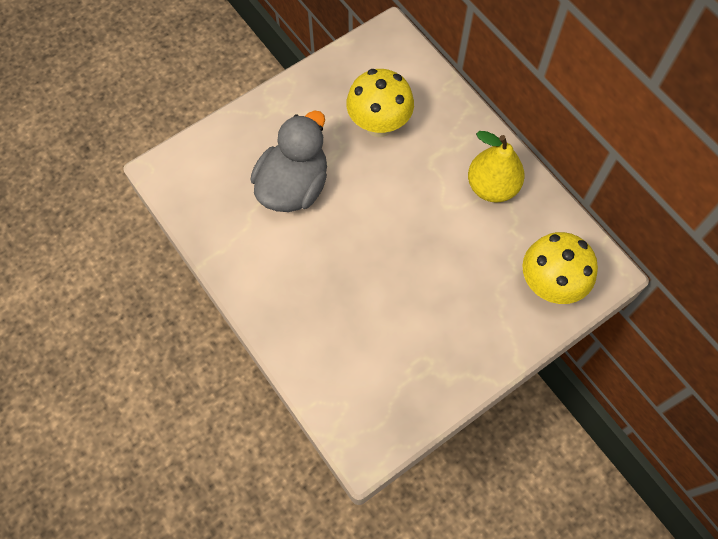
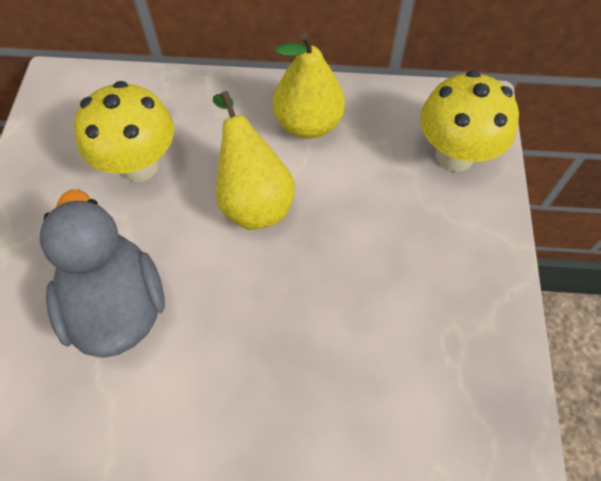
camera: 50 degrees left, 5 degrees down
none -> yellow pear [213,91,295,230]

